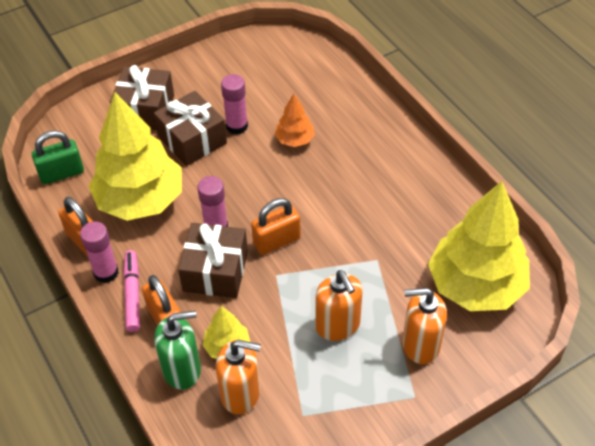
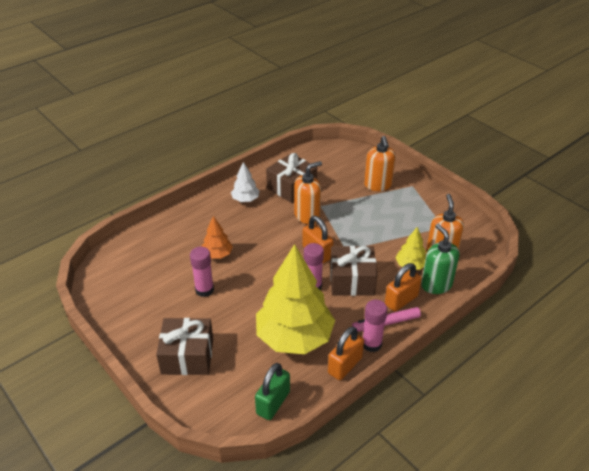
camera: 100 degrees left, 10 degrees down
green padlock [32,130,84,184] -> green padlock turned 60 degrees clockwise [255,363,290,420]
brown gift [154,91,227,166] -> brown gift moved to [266,153,317,203]
orange soap dispenser [315,270,363,341] -> orange soap dispenser moved to [294,161,322,224]
yellow tree [428,181,530,311] -> none
none -> white tree [231,162,260,202]

